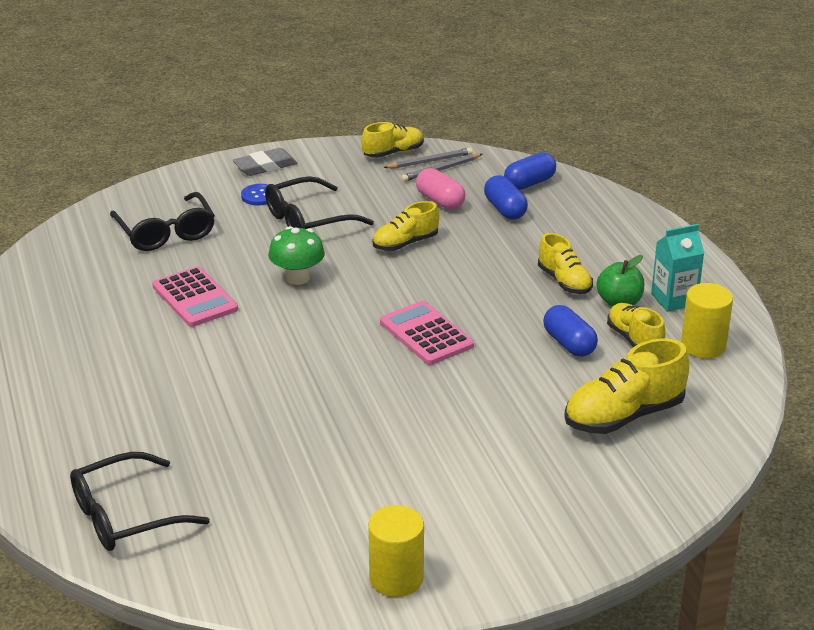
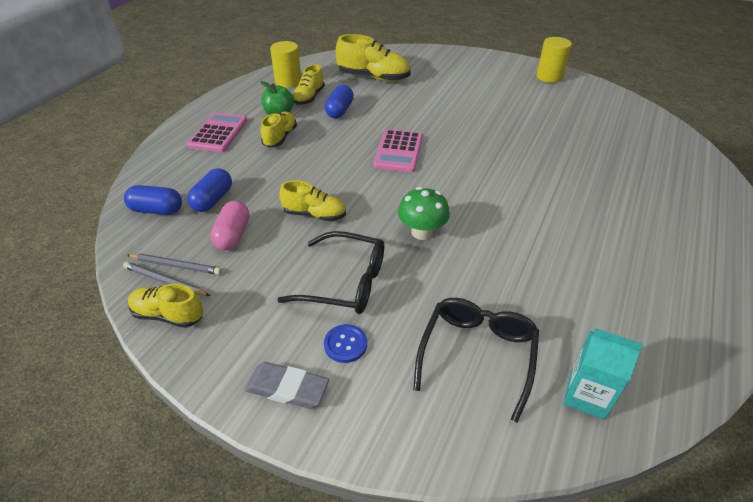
camera: 135 degrees left, 10 degrees up
black glasses [70,452,210,551] -> none
pink calculator [152,266,238,327] -> pink calculator moved to [187,112,247,152]
turquoise carton [651,224,704,312] -> turquoise carton moved to [563,328,643,420]

